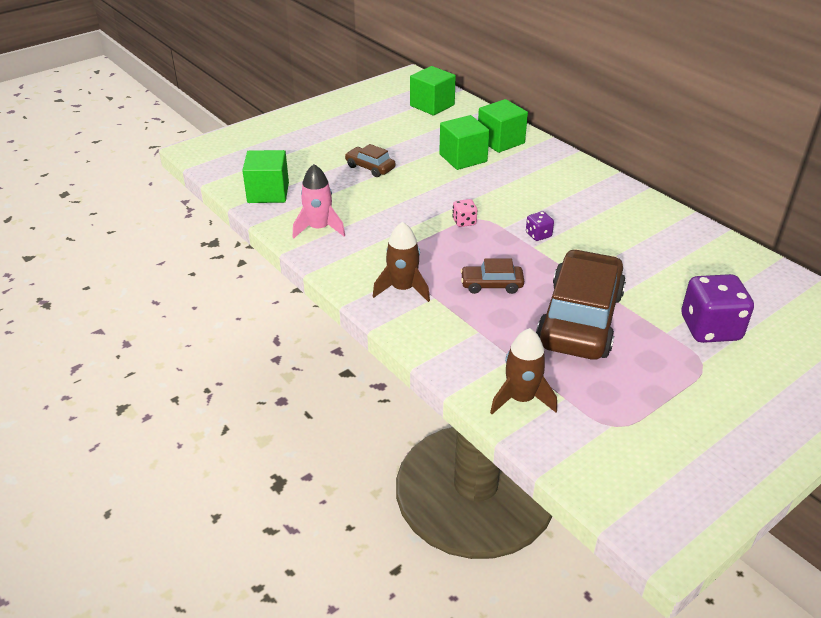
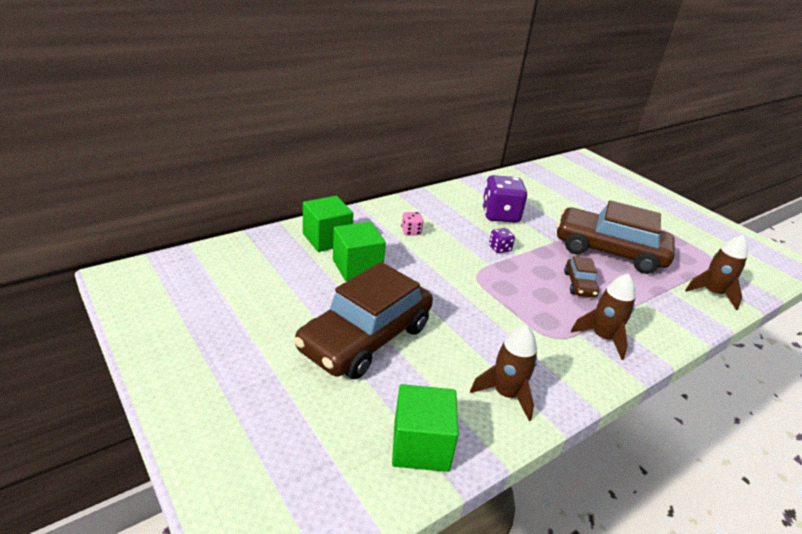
camera: 90 degrees left, 5 degrees down
pink rocket [293,164,345,239] -> brown rocket [470,325,538,421]
brown car [345,144,396,177] -> brown car [294,262,433,379], size x2.24
green cube [410,66,456,116] -> none
pink dice [452,199,477,227] -> pink dice moved to [401,212,424,235]
purple dice [681,274,754,343] -> purple dice moved to [482,175,527,223]

